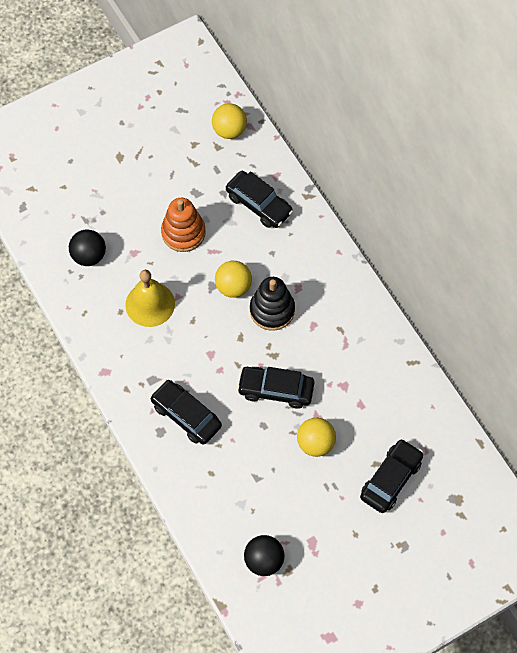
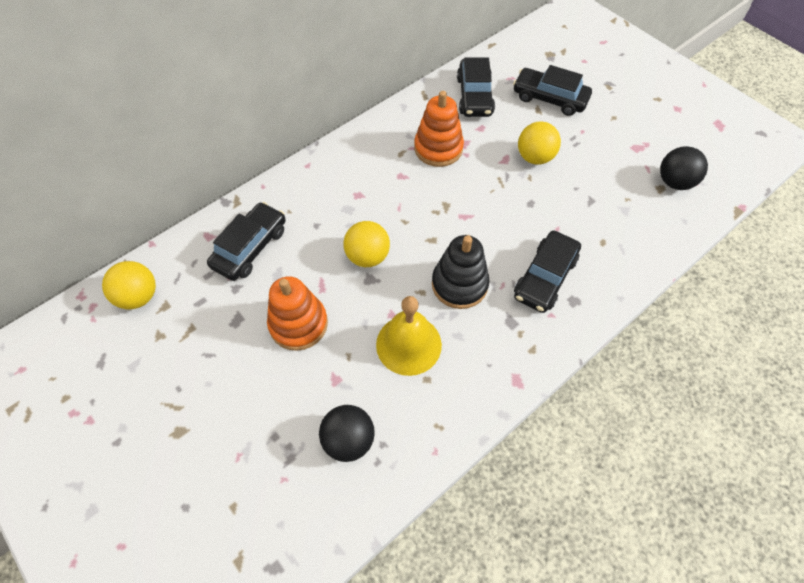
camera: 100 degrees left, 5 degrees down
black car [237,367,314,409] -> black car moved to [457,57,495,117]
black stacking toy [250,277,295,331] -> black stacking toy moved to [432,235,489,309]
none -> orange stacking toy [414,91,464,167]

